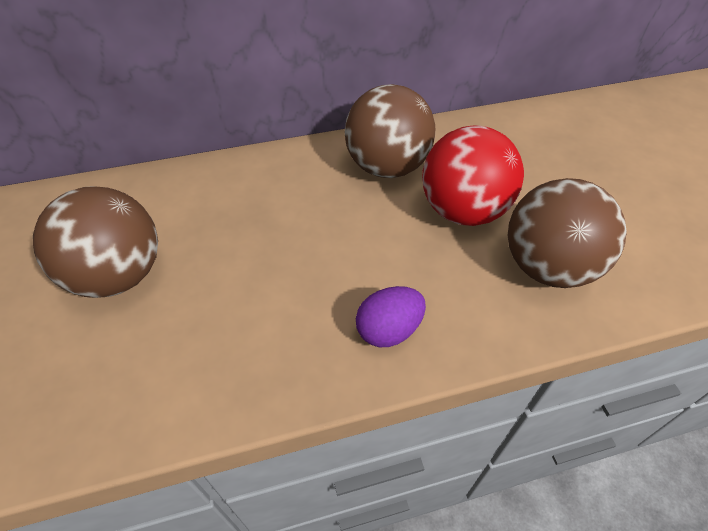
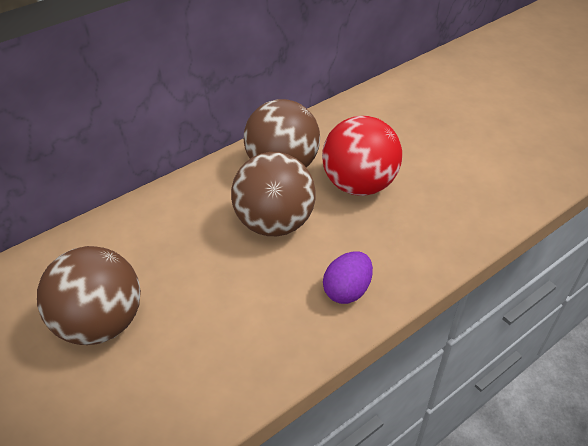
camera: 20 degrees left, 5 degrees down
brown ball [508,178,627,288] -> brown ball moved to [231,152,316,236]

